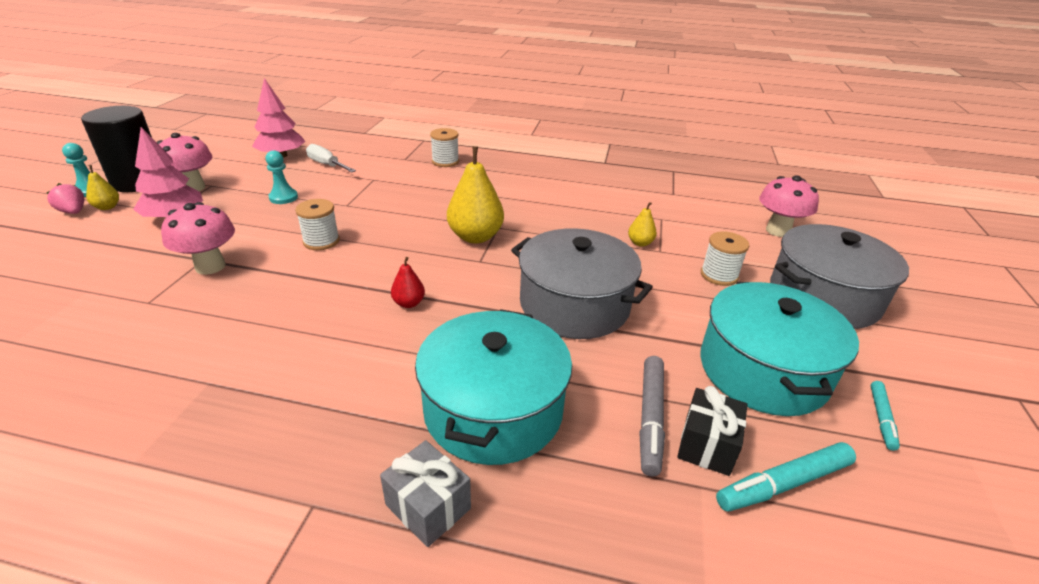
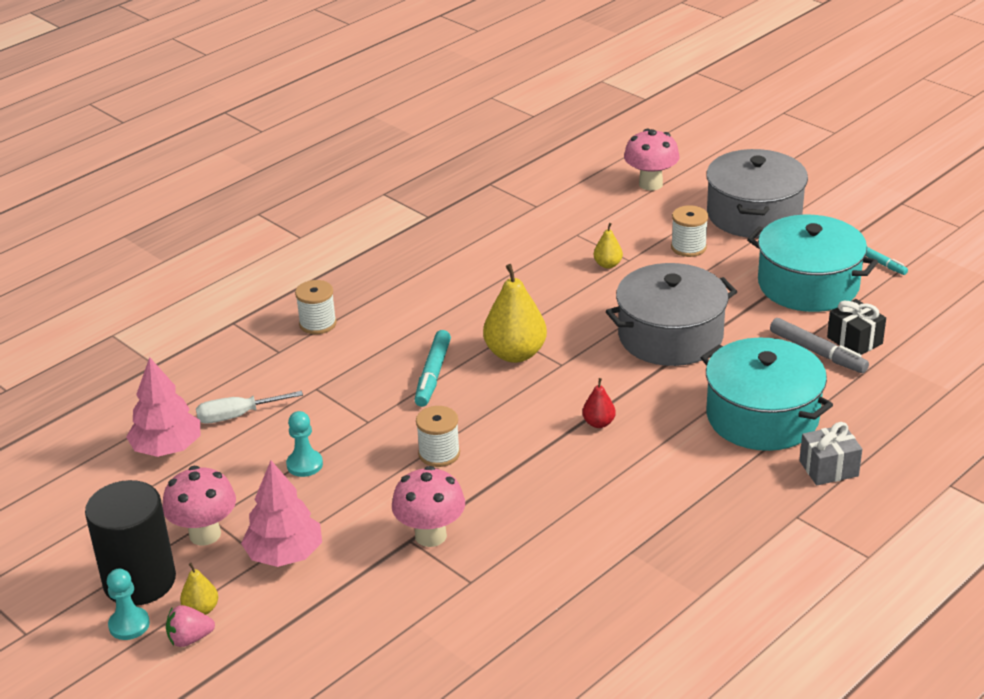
camera: 55 degrees left, 0 degrees up
turquoise marker [716,442,856,511] -> turquoise marker moved to [414,330,451,407]

